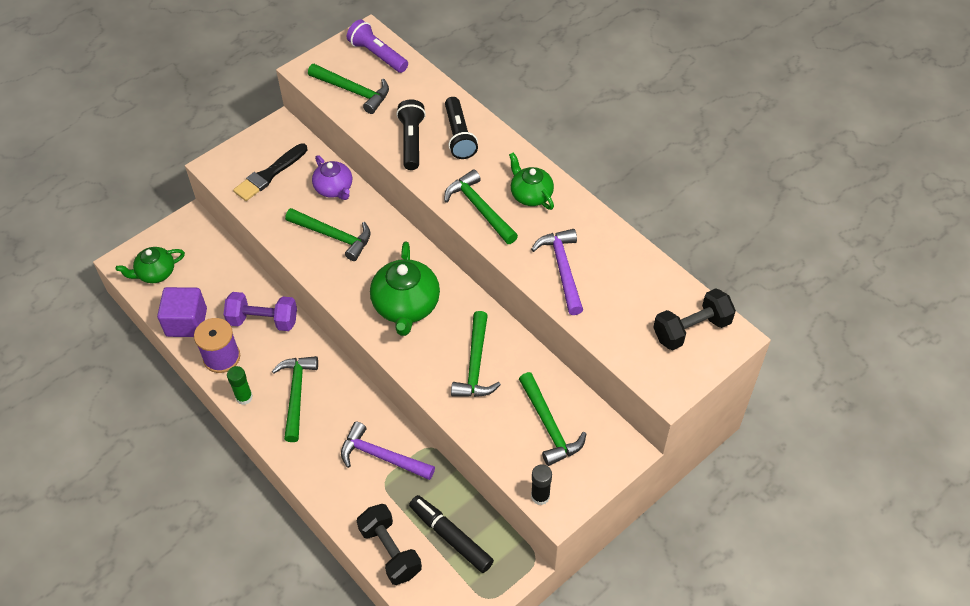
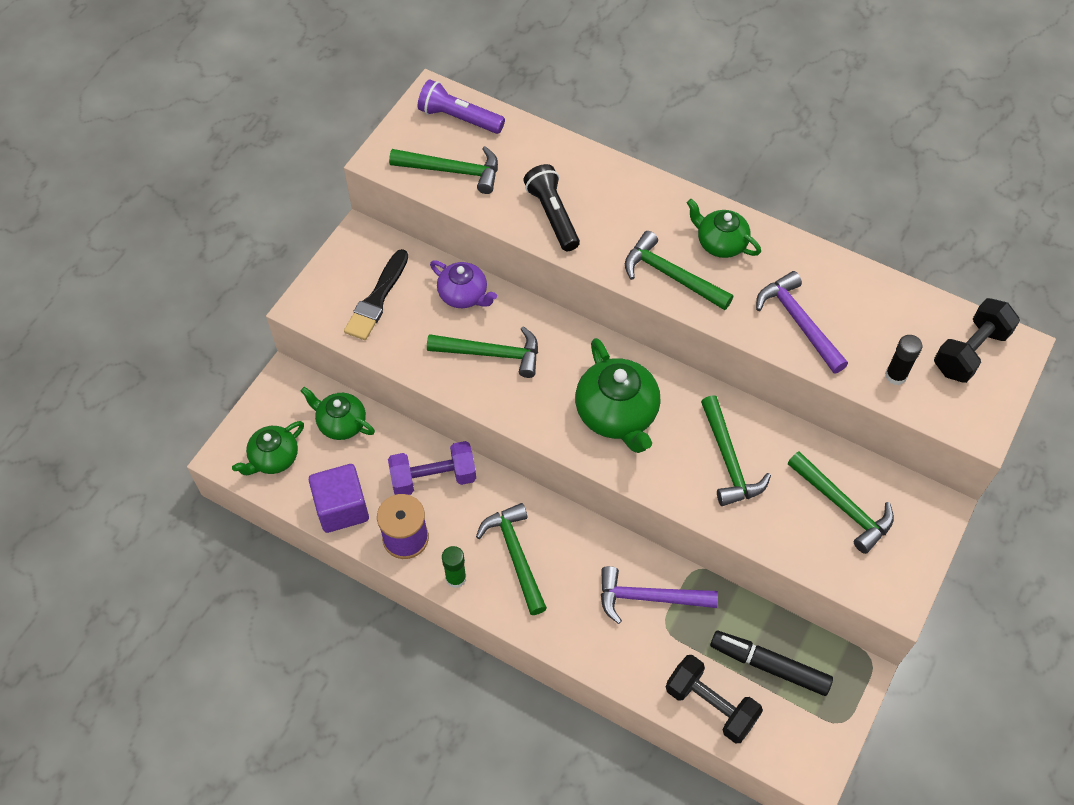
camera: 20 degrees left, 5 degrees up
black flashlight [445,97,478,159] -> none
black glue stick [531,464,552,505] -> black glue stick moved to [885,335,922,385]
none -> green teapot [301,387,375,440]

